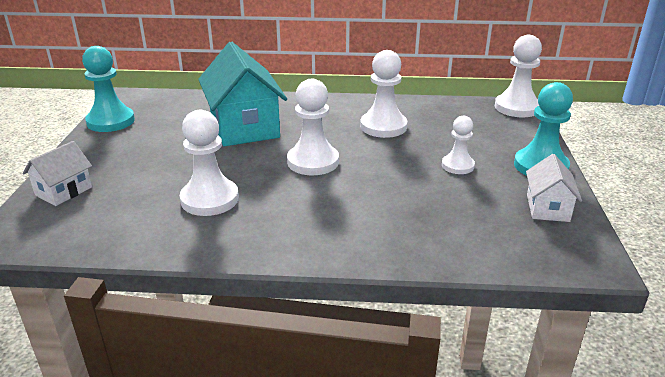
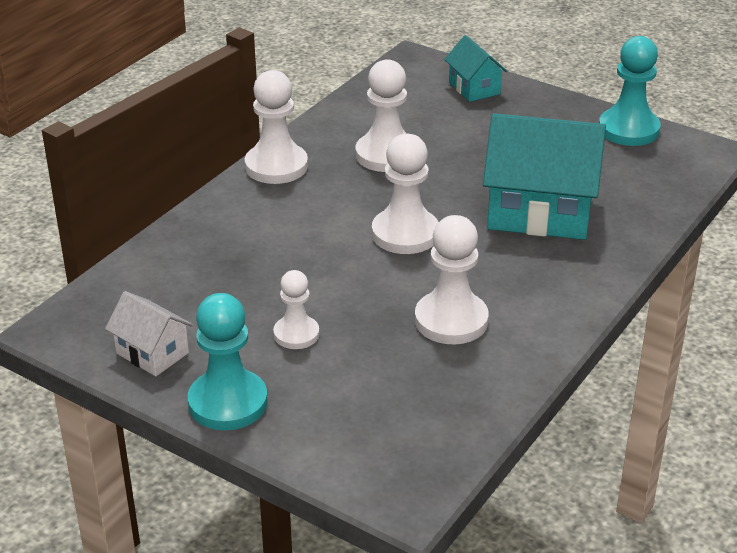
camera: 120 degrees right, 5 degrees up
white house [23,141,92,206] -> turquoise house [444,35,507,102]
white pawn [495,35,542,117] -> white pawn moved to [245,70,308,184]

